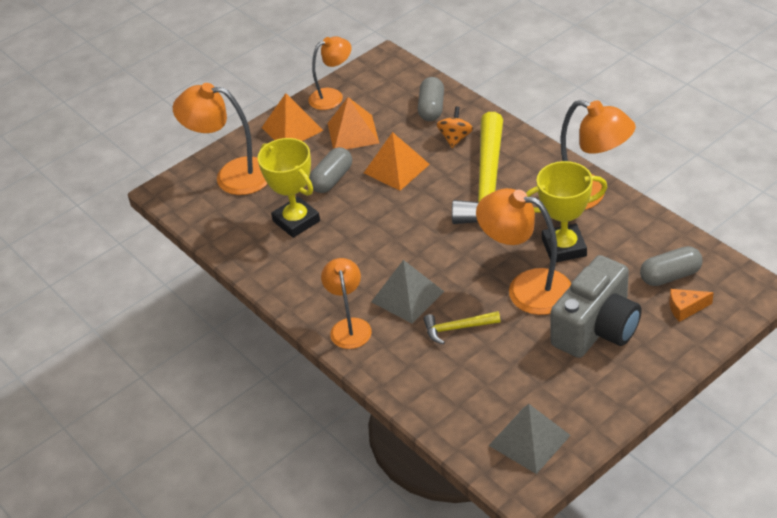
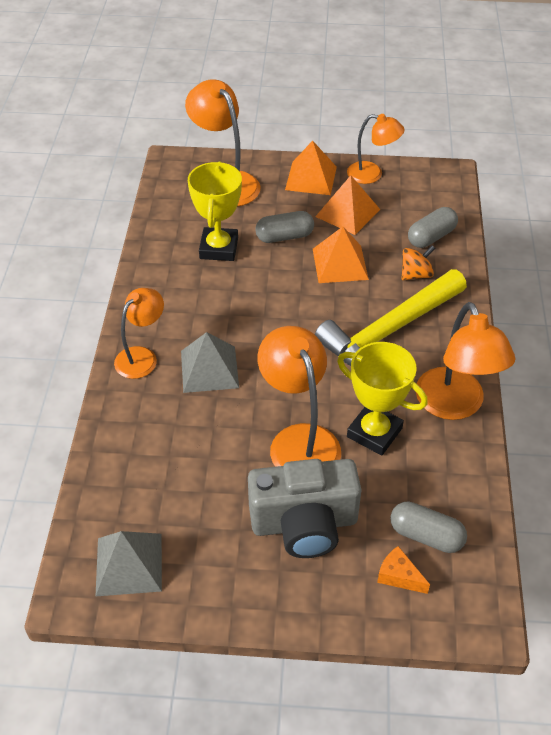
camera: 40 degrees right, 5 degrees up
yellow hammer [423,311,500,344] -> none

